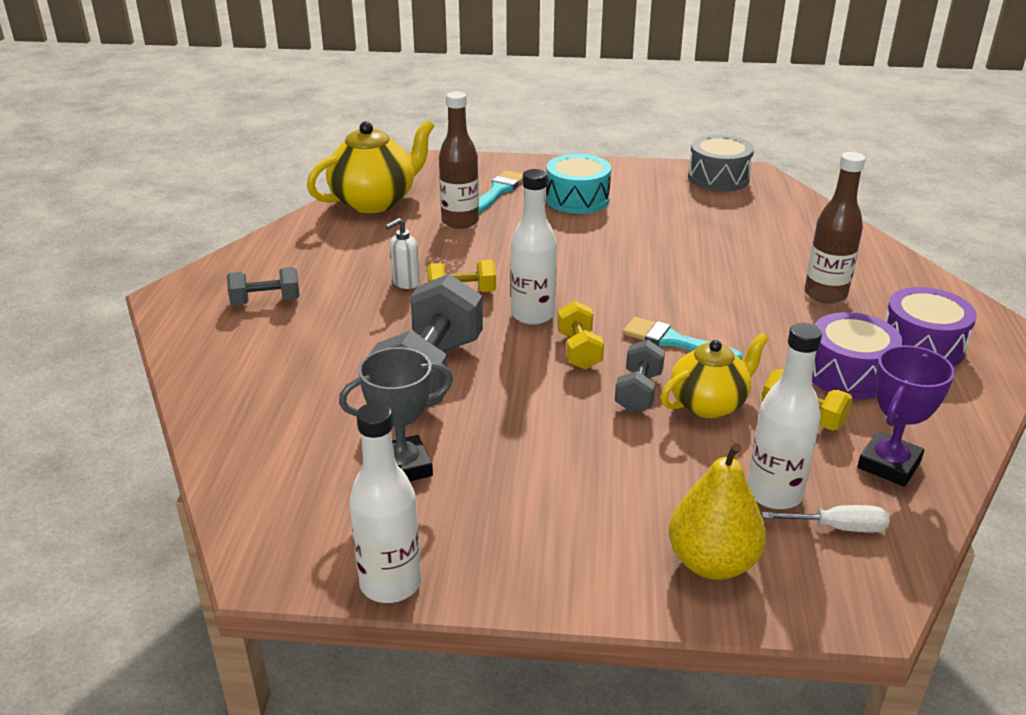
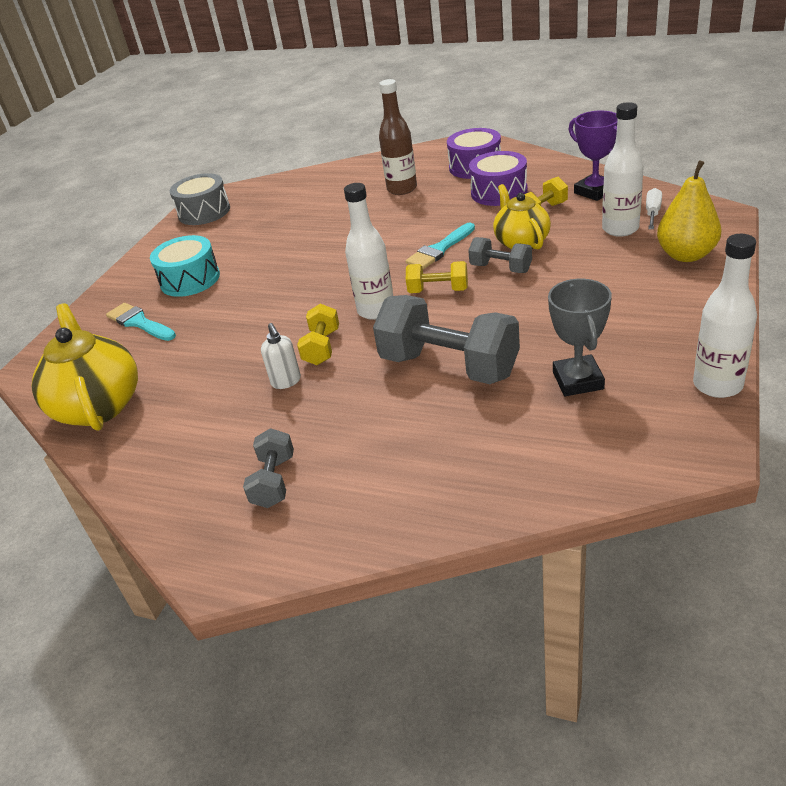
camera: 70 degrees left, 5 degrees up
brown bottle [439,91,479,229] -> none

